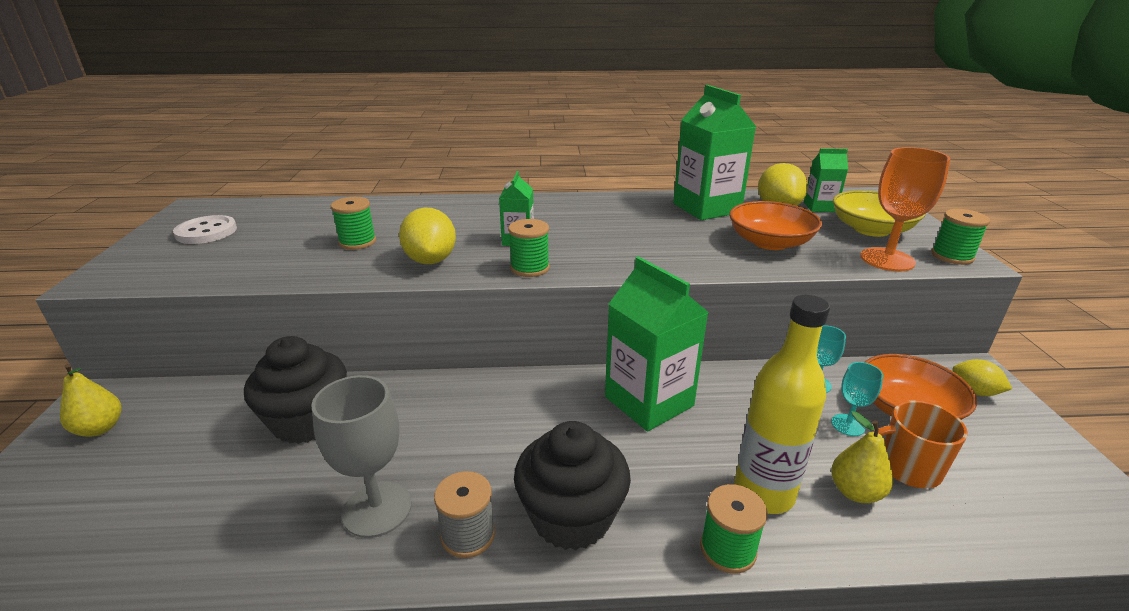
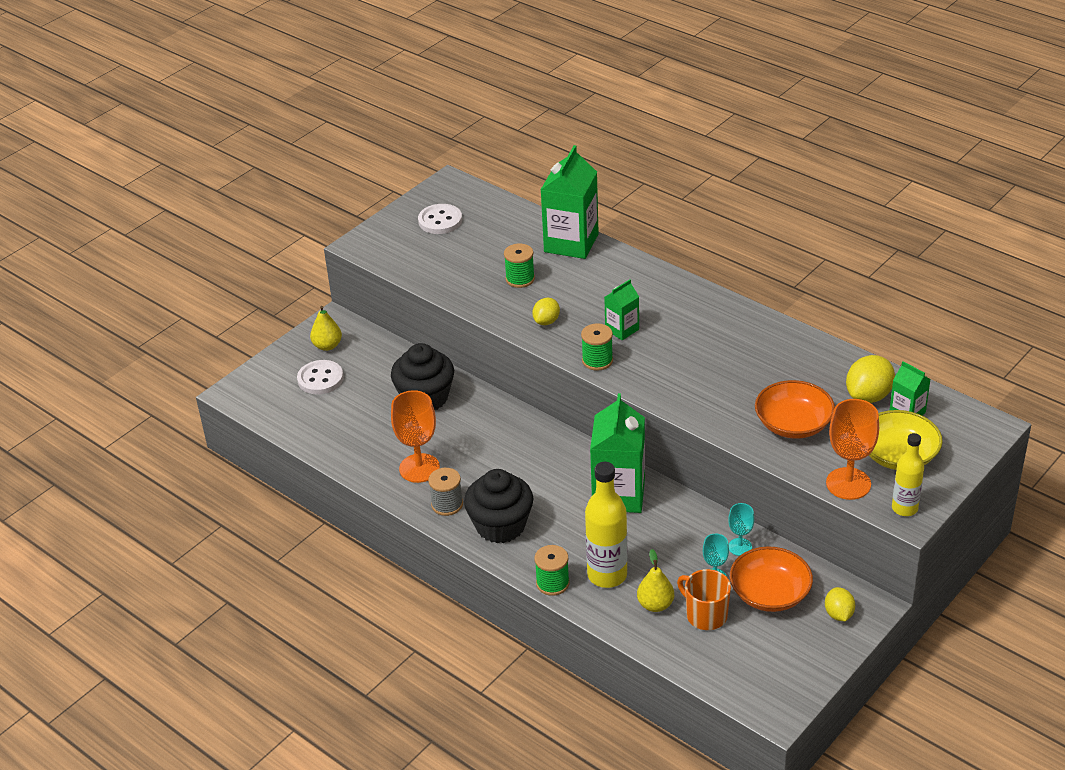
camera: 45 degrees right, 10 degrees up
grey goblet [311,375,412,538] -> orange goblet [391,390,440,483]
yellow lemon [399,207,456,264] -> yellow lemon [532,298,560,325], size x0.61
green carton [673,85,756,220] -> green carton moved to [541,145,599,259]
green spool [932,209,990,265] -> yellow bottle [892,433,924,516]
none -> white button [297,360,344,394]

